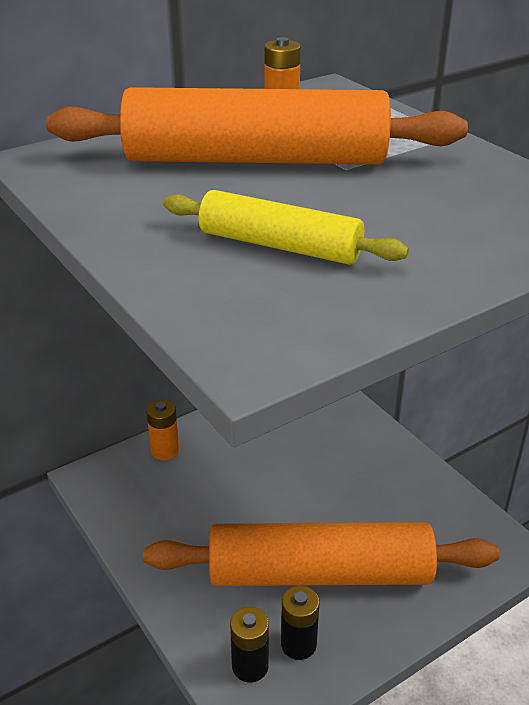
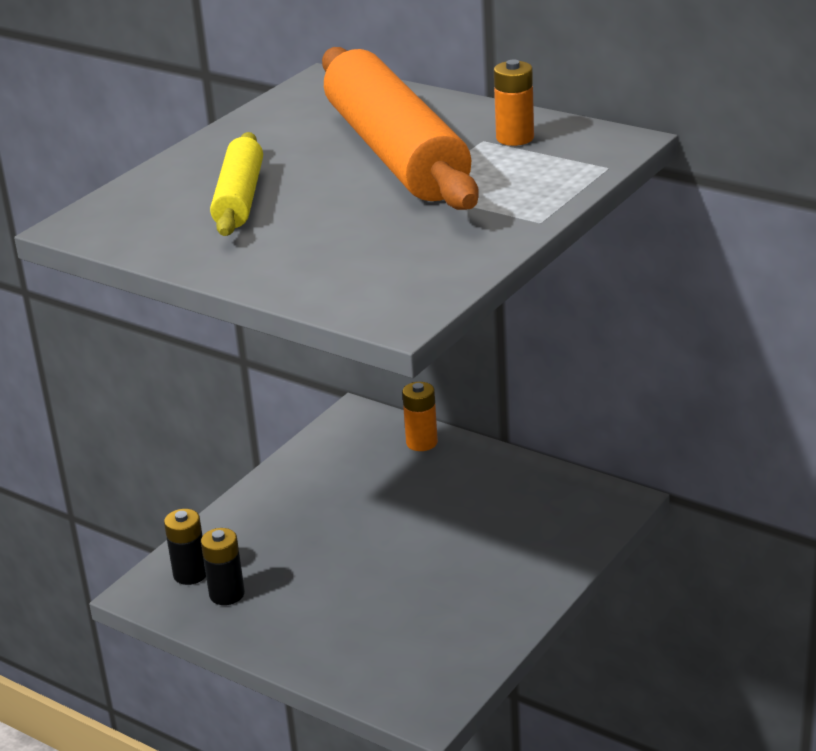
camera: 70 degrees right, 5 degrees down
orange rolling pin [143,522,500,586] -> none

